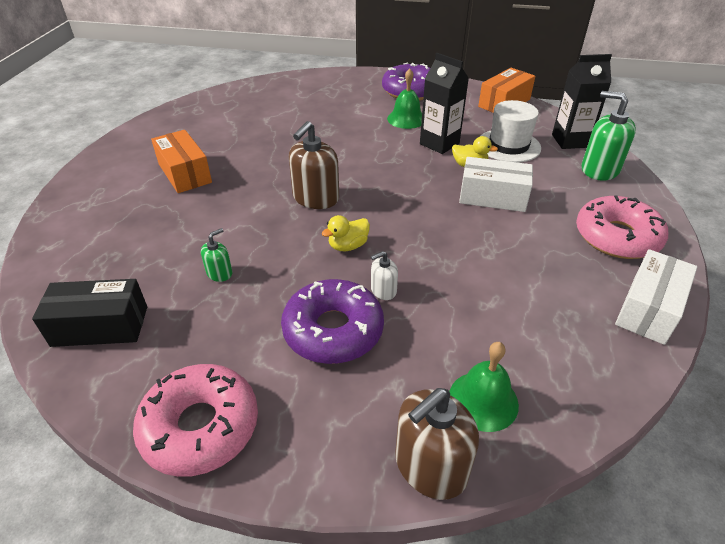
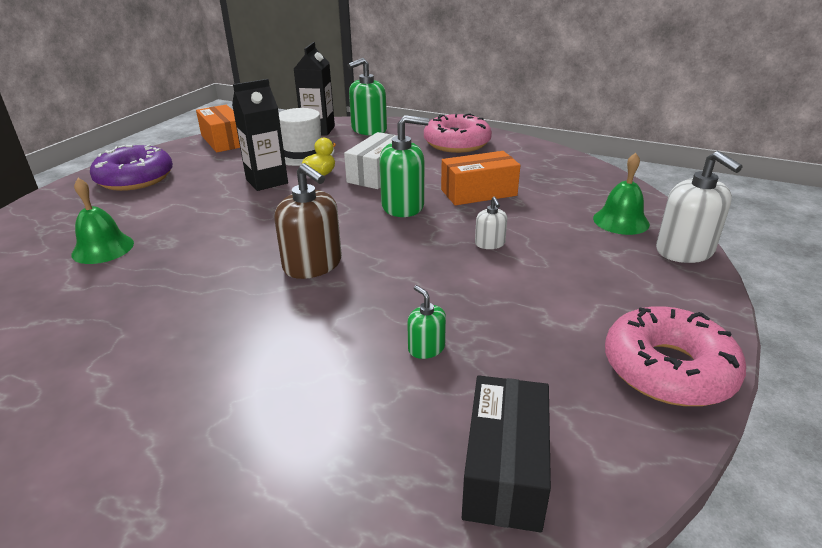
camera: 75 degrees left, 10 degrees down
orange box [151,130,212,193] -> orange box moved to [441,151,520,206]
purple donut [281,279,384,364] -> none
yellow duck [322,215,370,251] -> none
green bell [387,68,422,129] -> green bell moved to [72,178,134,264]
brown soap dispenser [395,388,479,500] -> white soap dispenser [656,151,743,263]
white box [615,249,697,345] -> none
none -> green soap dispenser [379,115,429,217]

